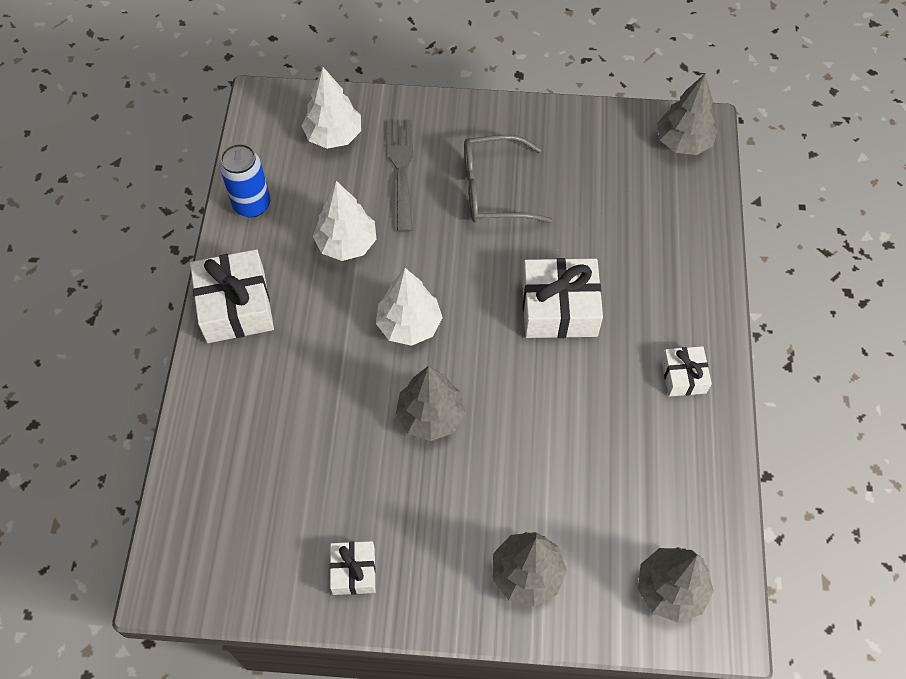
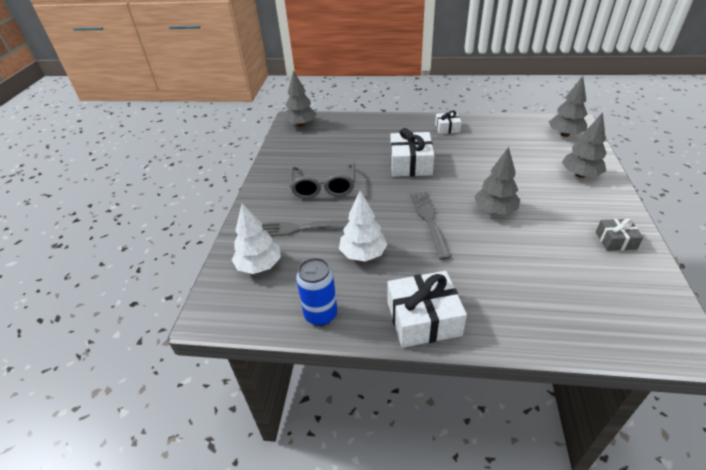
camera: 85 degrees left, 20 degrees down
white gift [330,541,376,595] -> grey gift [596,218,644,251]
white tree [376,268,443,346] -> grey fork [410,192,451,260]

